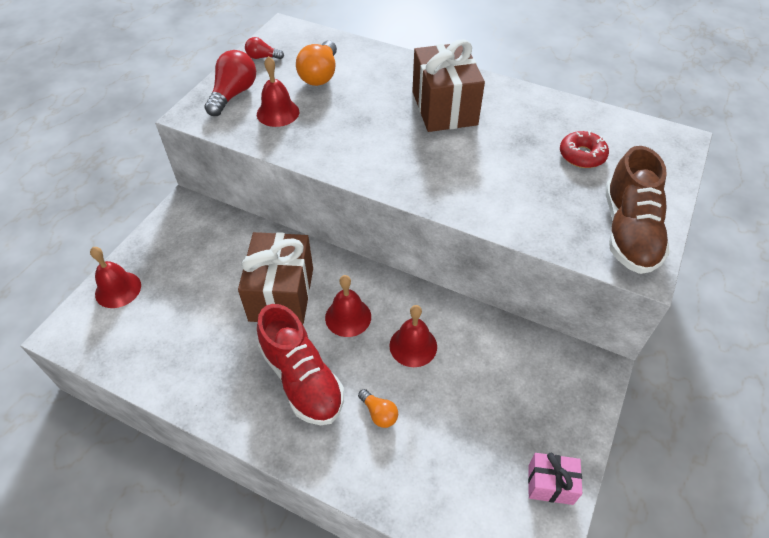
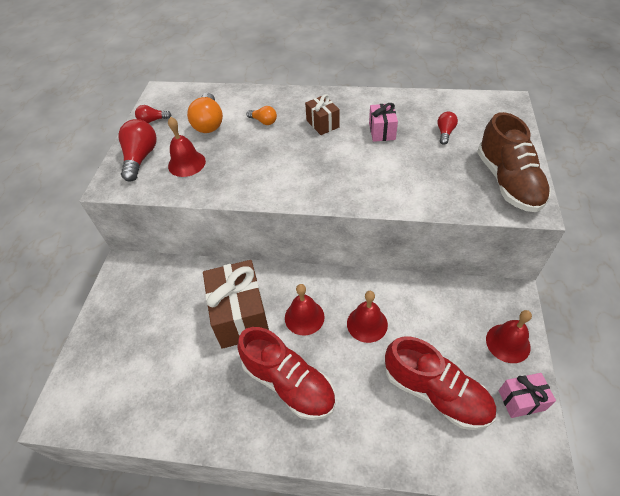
camera: 15 degrees left, 0 degrees up
red bell [90,247,141,308] -> red bell moved to [486,310,532,363]
orange light bulb [358,389,398,428] -> orange light bulb moved to [247,106,277,125]
brown gift [412,39,485,132] -> brown gift [305,94,340,135], size x0.51
red donut [560,131,609,168] -> red light bulb [437,112,458,145]
none -> pink gift [369,103,398,142]
none -> red shoe [385,336,496,430]

